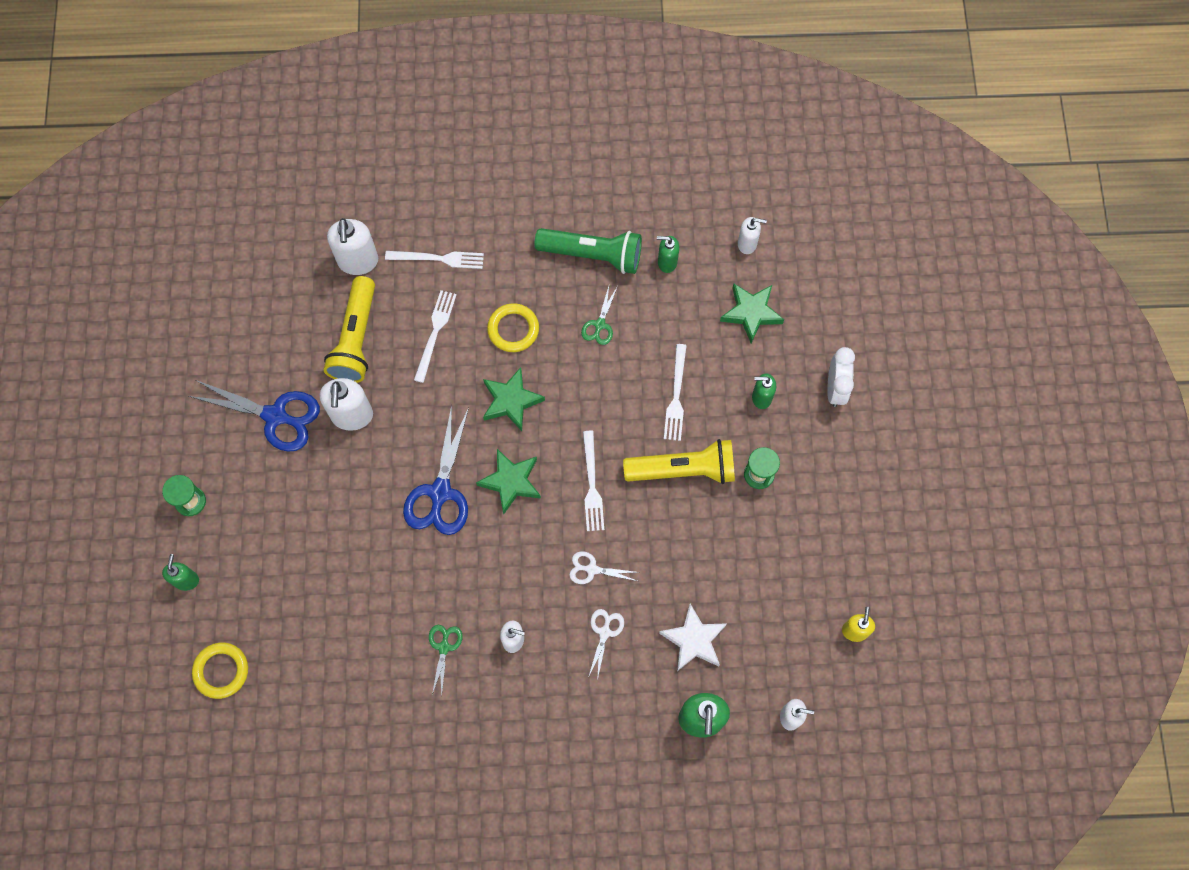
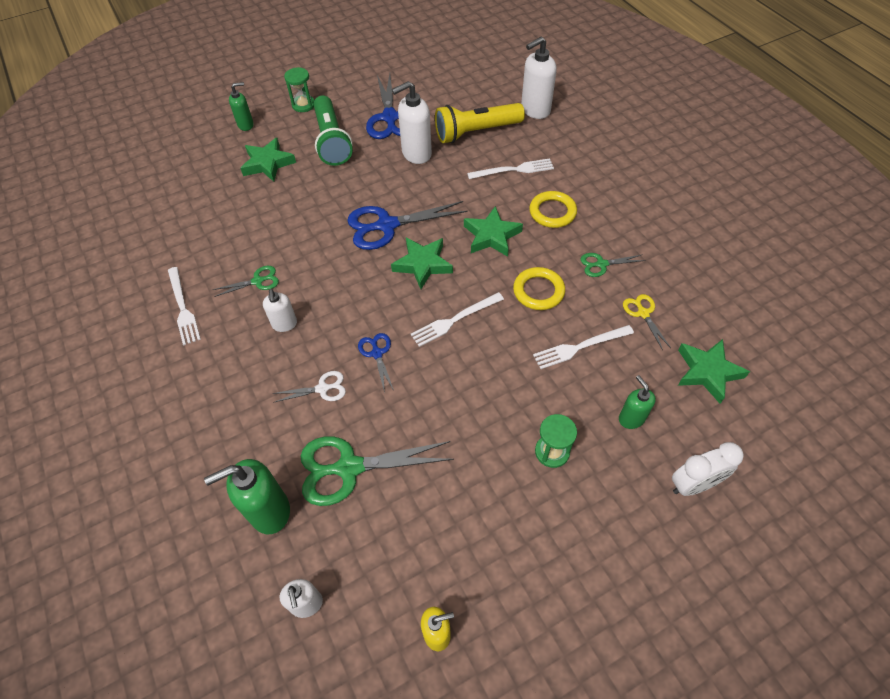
camera: 65 degrees right, 15 degrees down
yellow ring [192,642,248,699] -> yellow ring moved to [513,267,565,310]
white fork [385,251,484,269] -> white fork moved to [168,267,201,345]
green flashlight [534,228,642,274] -> green flashlight moved to [314,95,353,166]
white scissors [569,551,639,584] -> blue scissors [358,333,394,393]
yellow flashlight [623,439,735,484] -> none
green soap dispenser [657,236,679,273] -> none
white star [659,604,727,671] -> green scissors [300,436,454,506]
white soap dispenser [738,217,767,254] -> none
none -> green star [240,138,296,182]
none -> yellow scissors [623,294,671,350]

